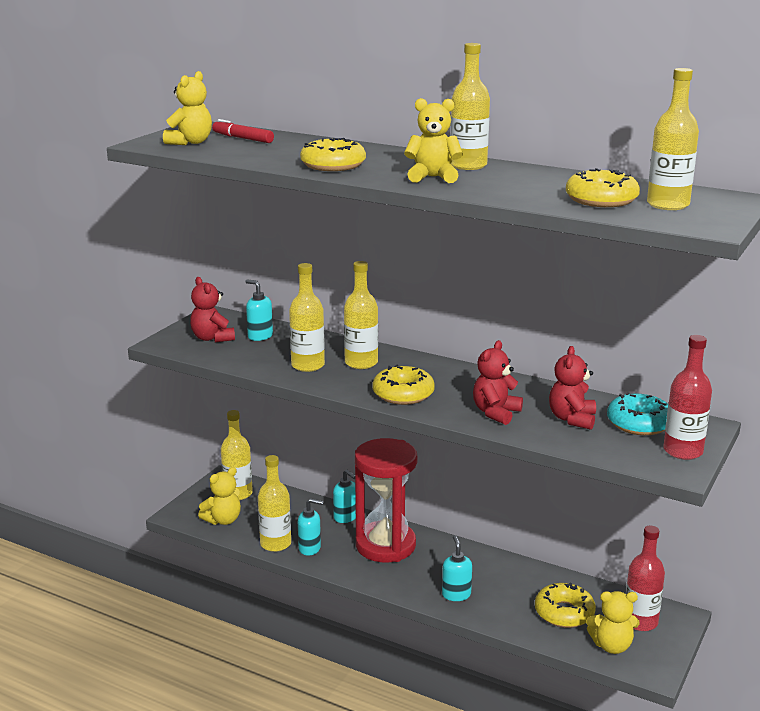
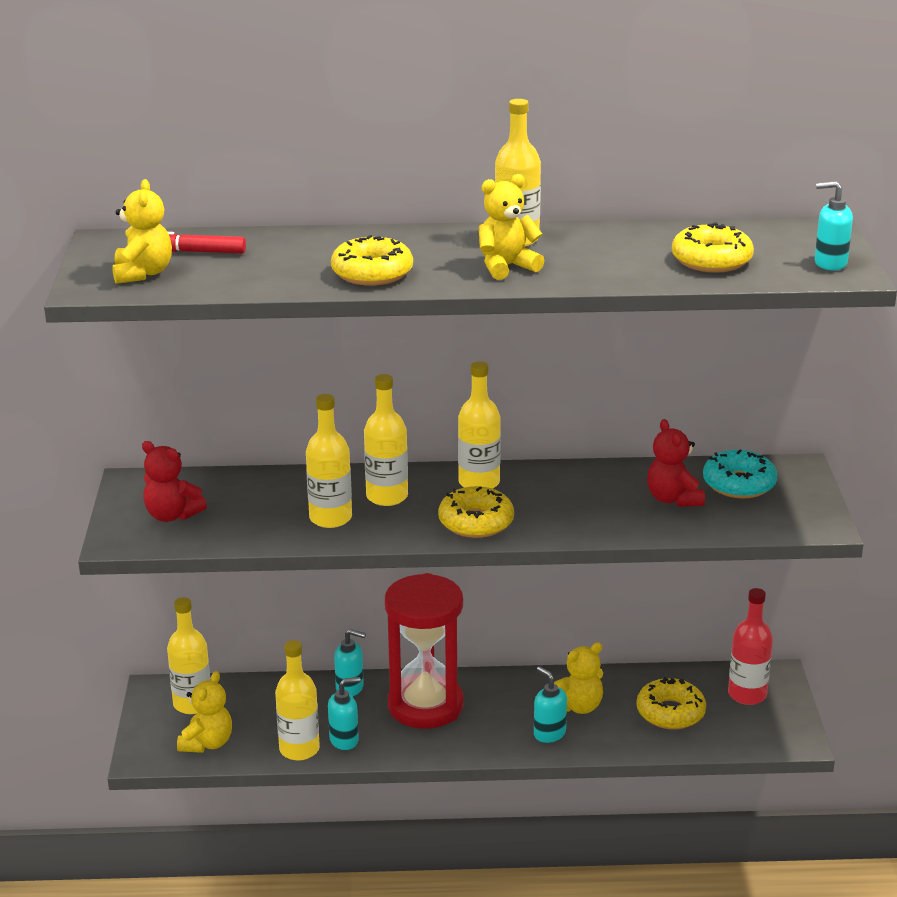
camera: 30 degrees left, 5 degrees up
turquoise soap dispenser [245,280,273,341] -> turquoise soap dispenser moved to [815,181,853,270]
red teddy bear [473,340,523,425] -> none
yellow teddy bear [586,591,640,654] -> yellow teddy bear moved to [554,642,603,714]
yellow bottle [647,68,699,210] -> yellow bottle moved to [458,361,501,489]
red bottle [663,335,712,460] -> none

